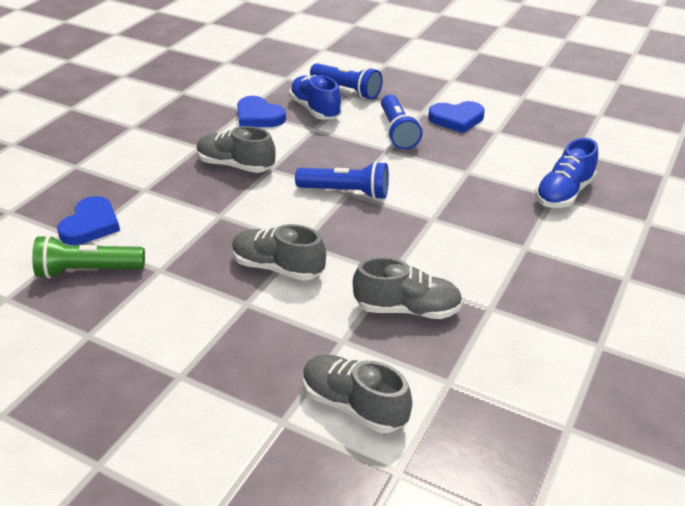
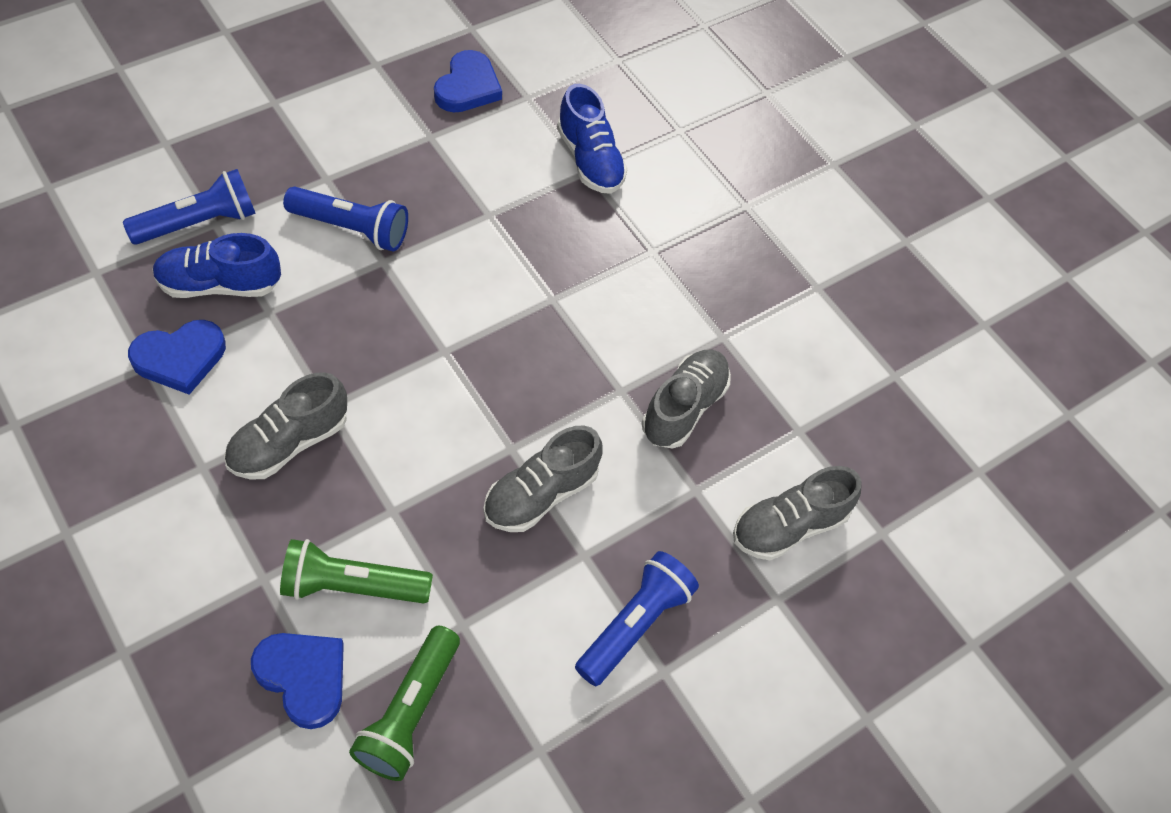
camera: 70 degrees left, 20 degrees up
blue flashlight [295,161,389,200] -> blue flashlight moved to [575,551,699,686]
blue heart [428,101,485,133] -> blue heart moved to [434,50,502,112]
none -> green flashlight [280,539,433,603]

